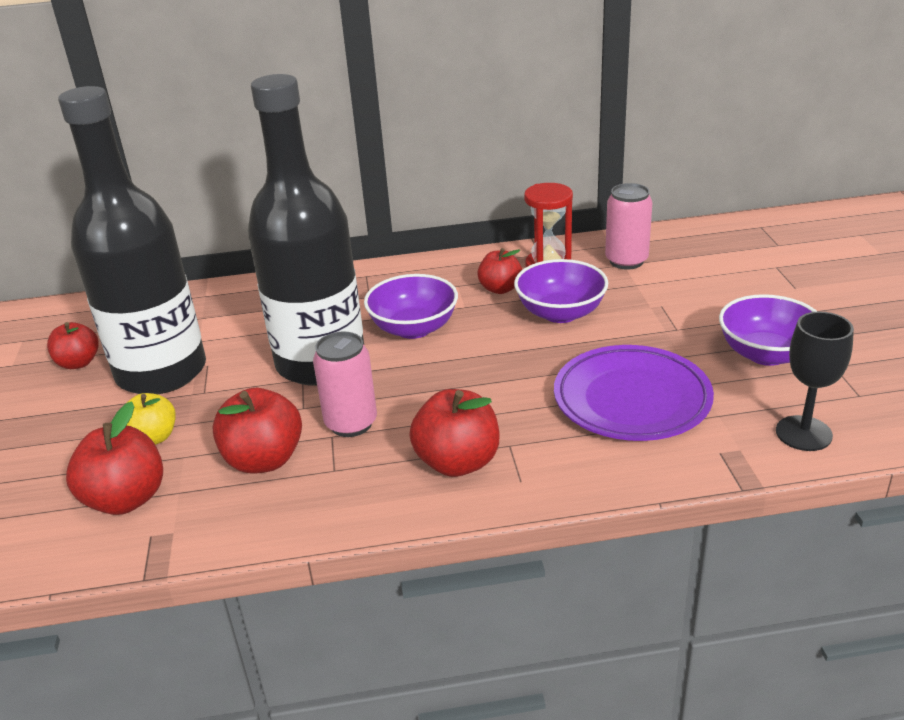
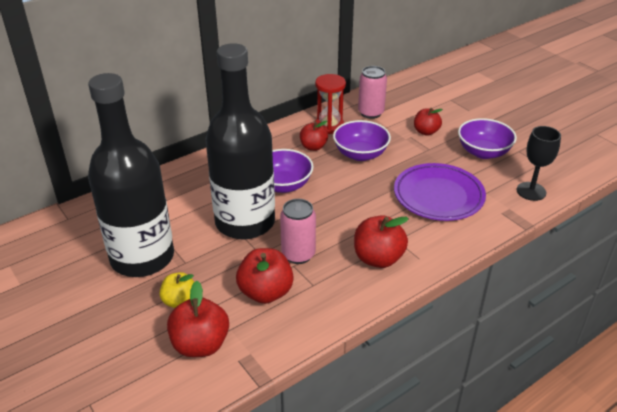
camera: 30 degrees left, 5 degrees up
red apple [47,322,99,369] -> red apple moved to [414,108,443,136]

